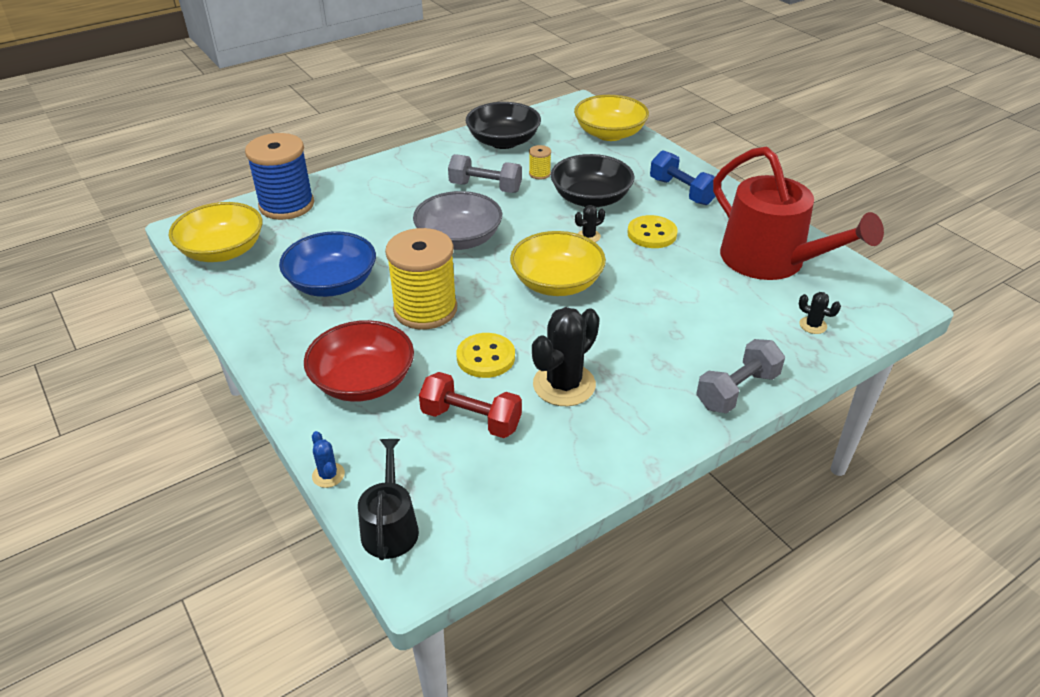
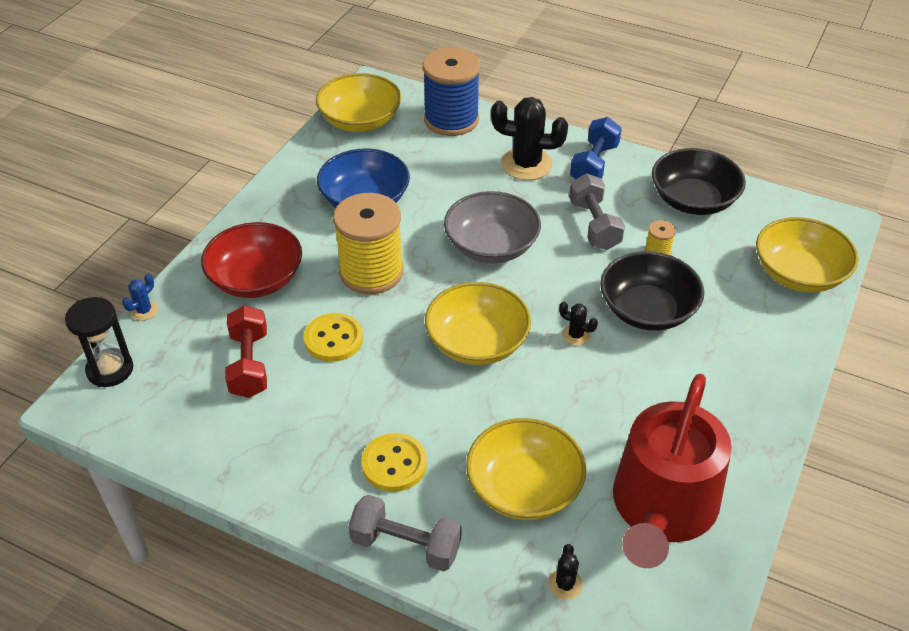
camera: 60 degrees right, 5 degrees up
black watering can [358,439,419,560] -> black hourglass [65,297,133,387]
black cactus [532,307,600,406] -> black cactus moved to [491,97,568,180]
yellow button [627,215,678,248] -> yellow button moved to [362,433,427,492]
blue dumbbell [650,150,716,205] -> blue dumbbell moved to [570,117,622,179]
none -> yellow bowl [466,418,586,520]

